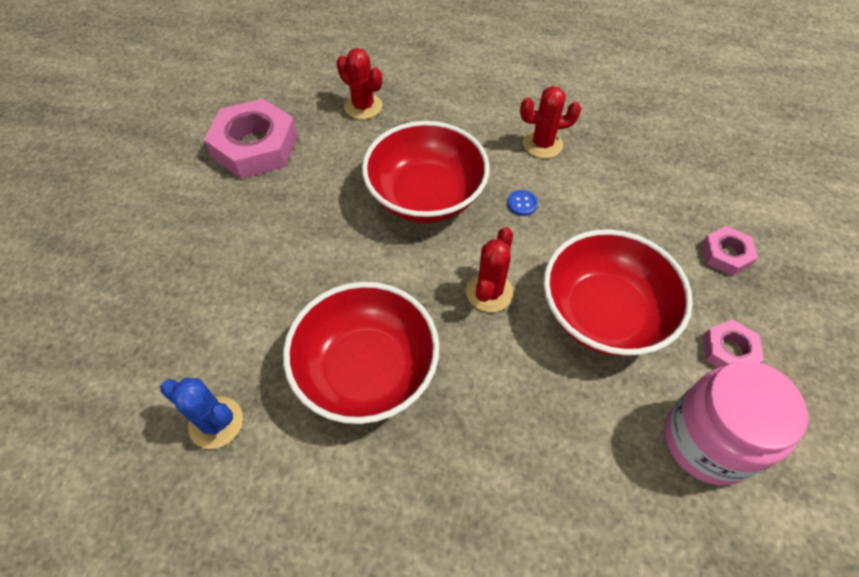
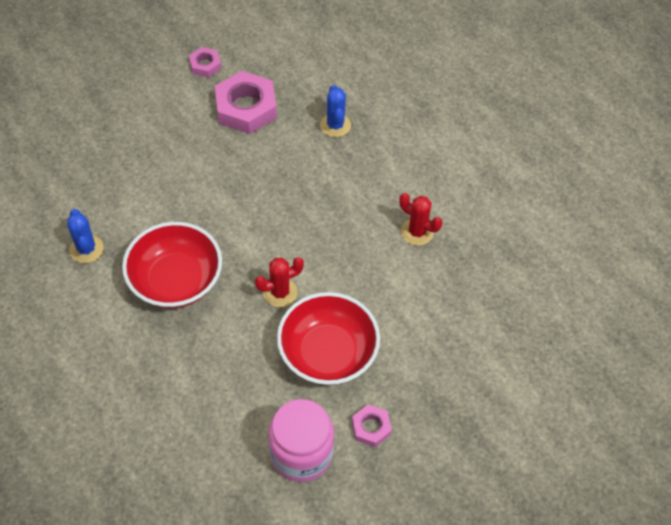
camera: 40 degrees right, 0 degrees up
red cactus [337,48,382,119] -> blue cactus [320,85,351,137]
red bowl [362,121,490,223] -> none
blue button [507,190,538,216] -> none
pink nut [701,226,758,276] -> pink nut moved to [189,47,221,78]

